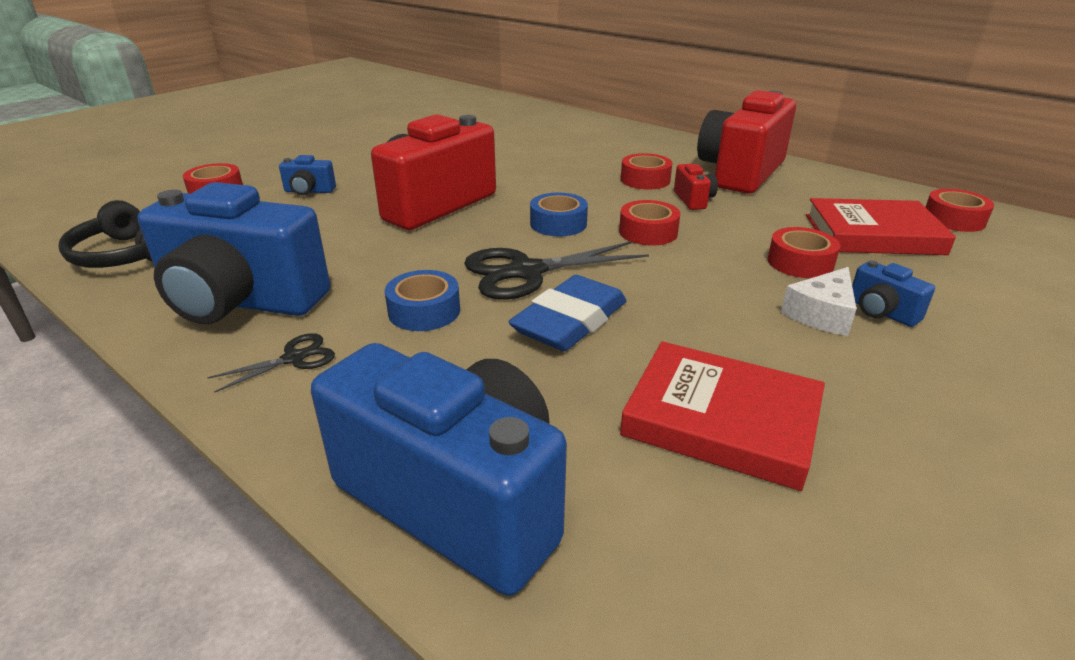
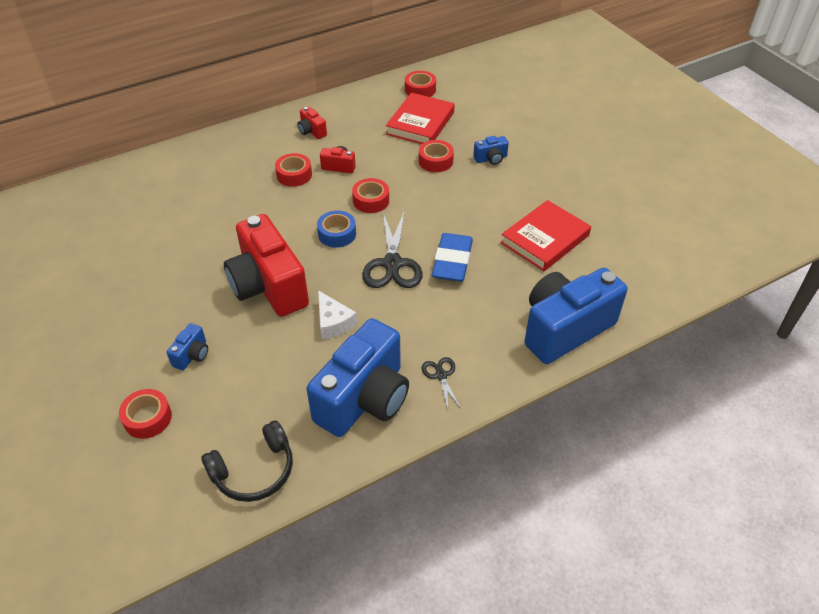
camera: 70 degrees left, 15 degrees up
blue tape [385,270,460,331] -> none
blue eraser [508,275,627,351] -> blue eraser turned 45 degrees clockwise [432,233,473,282]
red camera [697,90,796,194] -> red camera [297,107,327,139], size x0.42
white cheese [781,267,857,336] -> white cheese moved to [318,290,357,339]

